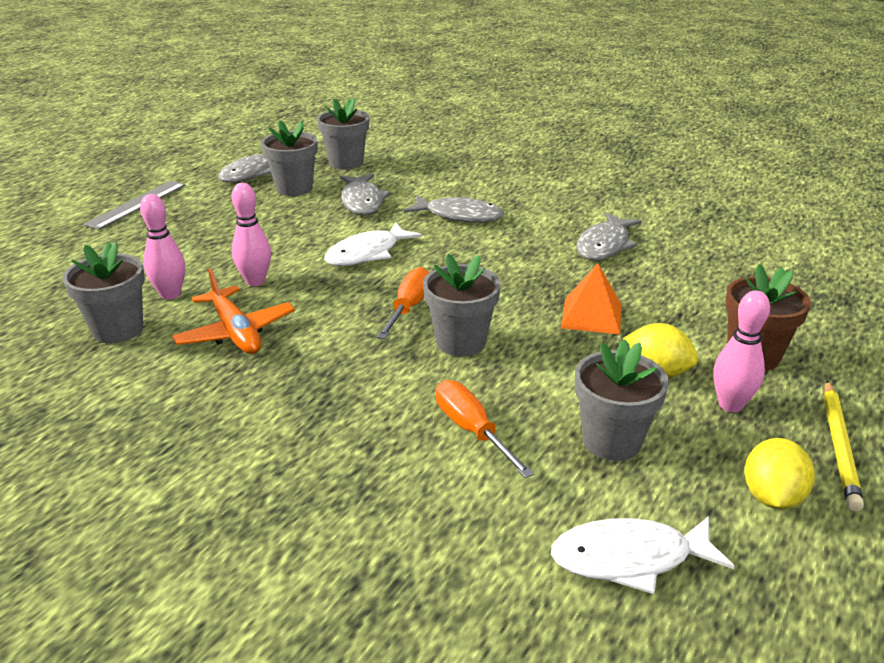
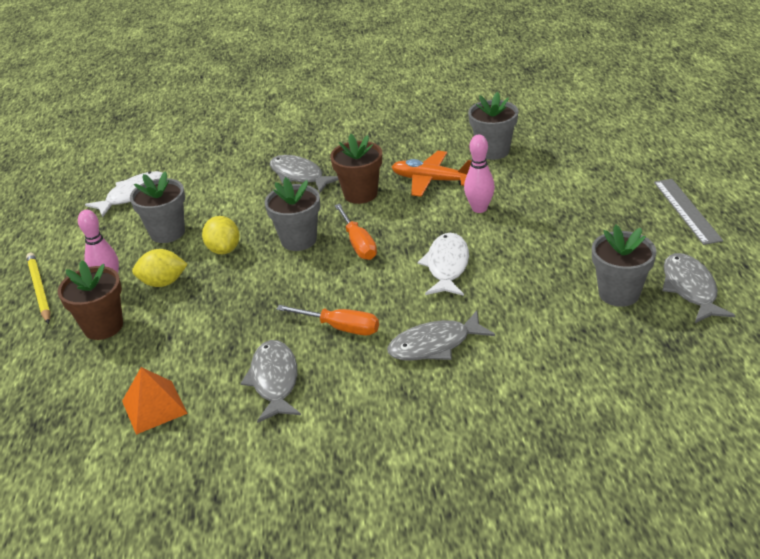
camera: 145 degrees right, 5 degrees up
pink bowling pin [140,194,185,300] -> none
grey flower pot [317,98,369,170] -> none
grey fish [340,174,390,215] -> grey fish moved to [270,155,339,193]
orange screwdriver [436,380,534,478] -> orange screwdriver moved to [276,305,379,335]
orange pyramid [561,263,621,335] -> orange pyramid moved to [122,367,188,435]
yellow lemon [744,438,815,509] -> yellow lemon moved to [202,216,240,254]
none -> brown flower pot [330,134,382,204]

